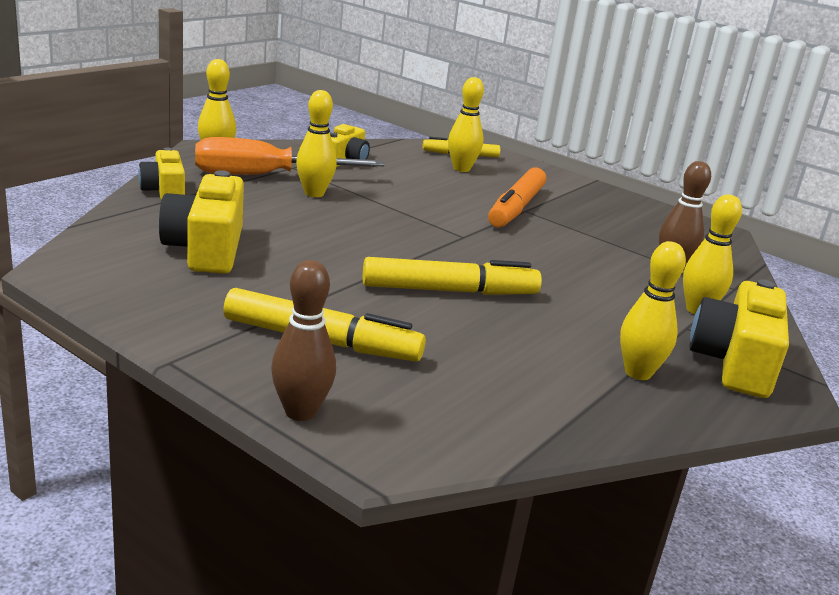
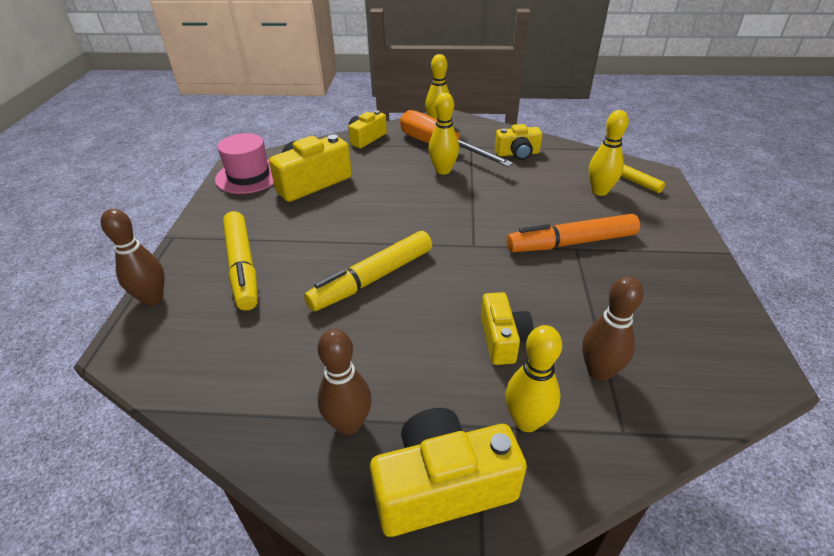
camera: 60 degrees right, 15 degrees up
yellow marker [363,257,542,295] -> yellow marker turned 90 degrees clockwise [304,231,432,311]
yellow bowling pin [620,241,686,380] -> brown bowling pin [317,329,372,435]
none -> pink hat [215,133,274,194]
none -> yellow camera [481,292,533,365]

